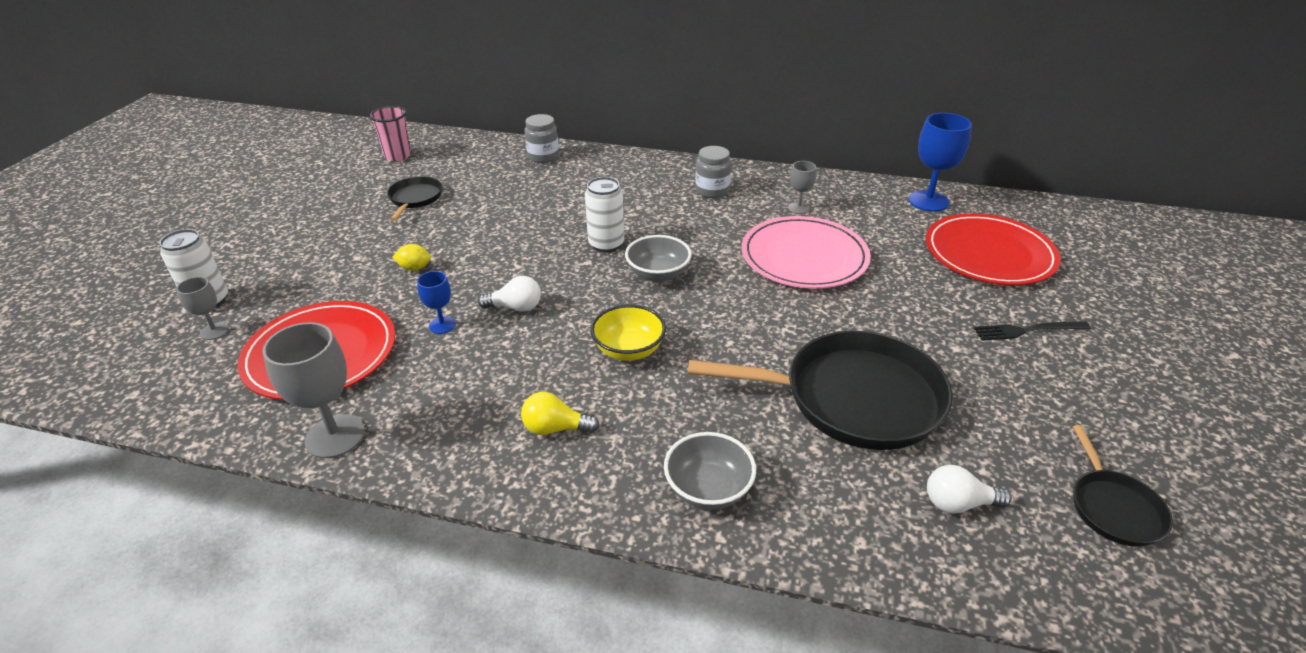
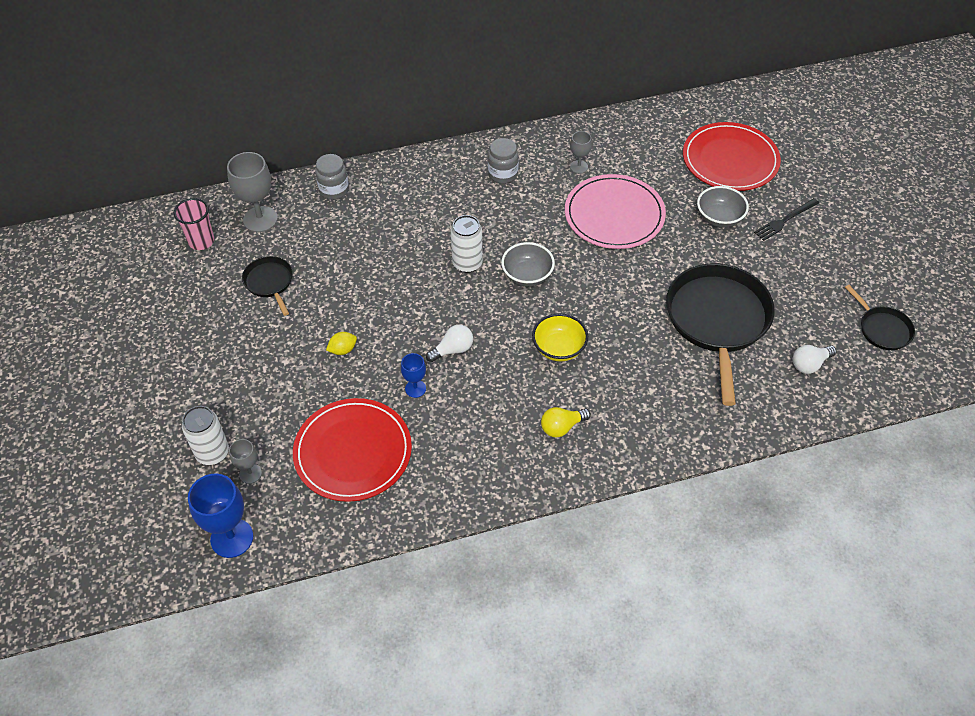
camera: 30 degrees left, 15 degrees up
grey goblet [262,322,365,458] -> grey goblet moved to [227,152,278,232]
grey bowl [664,432,756,510] -> grey bowl moved to [697,186,749,228]
black pan [688,331,953,450] -> black pan turned 60 degrees counterclockwise [666,263,775,406]
blue goblet [909,113,972,212] -> blue goblet moved to [188,474,253,558]

